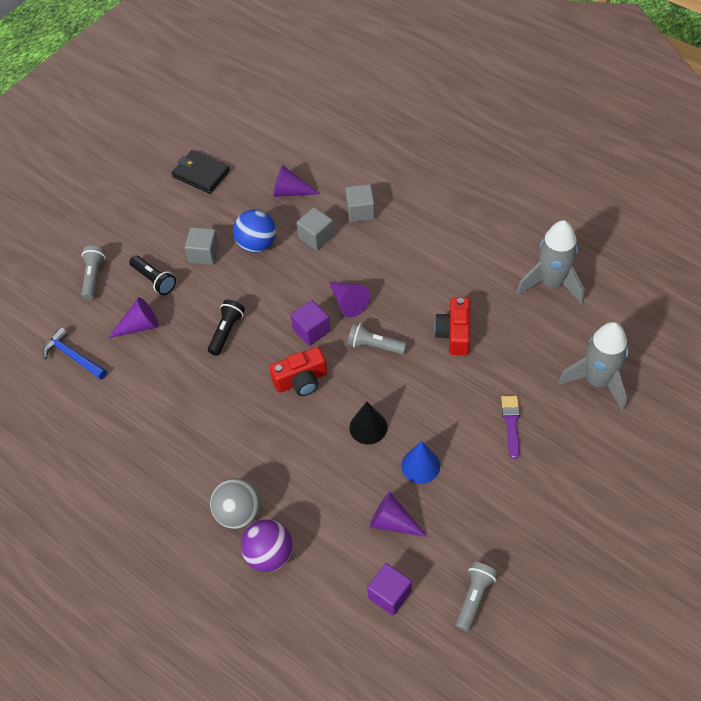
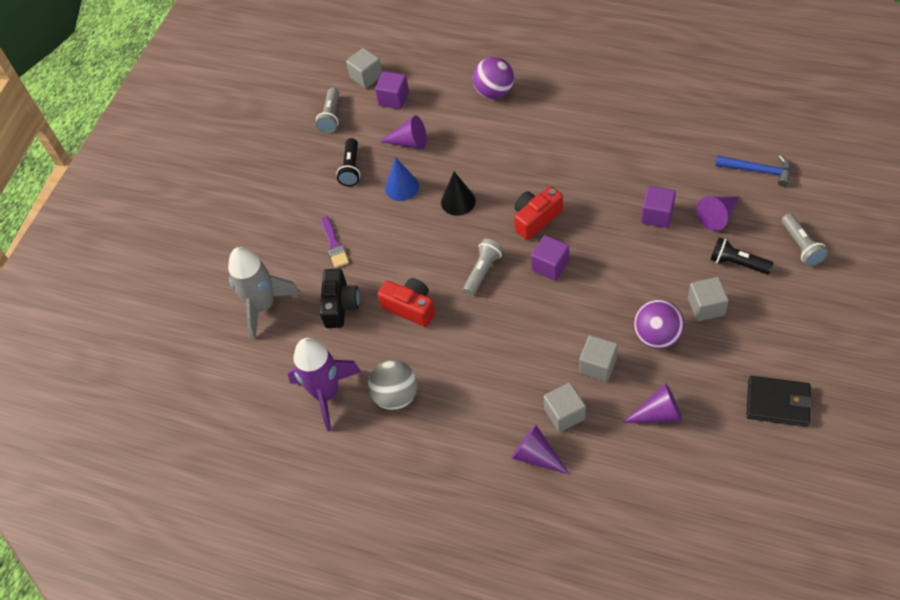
camera: 165 degrees right, 0 degrees up
black flashlight [208,299,245,356] -> black flashlight moved to [337,138,360,186]
grey ball [210,478,261,529] -> grey ball moved to [368,360,418,410]
blue ball [233,209,276,253] -> purple ball [634,300,684,349]
purple cone [329,282,370,317] -> purple cone moved to [512,424,570,475]
grey flashlight [348,322,407,355] -> grey flashlight turned 60 degrees counterclockwise [463,239,503,295]
red camera [434,297,470,355] -> red camera turned 45 degrees counterclockwise [377,278,435,327]
grey rocket [516,220,584,304] -> purple rocket [288,338,361,432]
none -> black camera [320,269,360,328]
none -> grey cube [346,48,382,89]
none -> purple cube [641,186,676,228]

